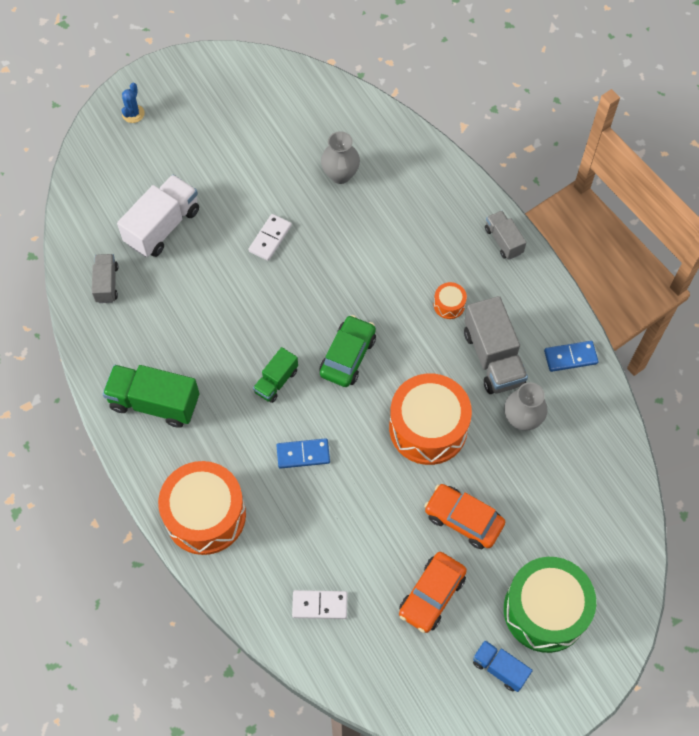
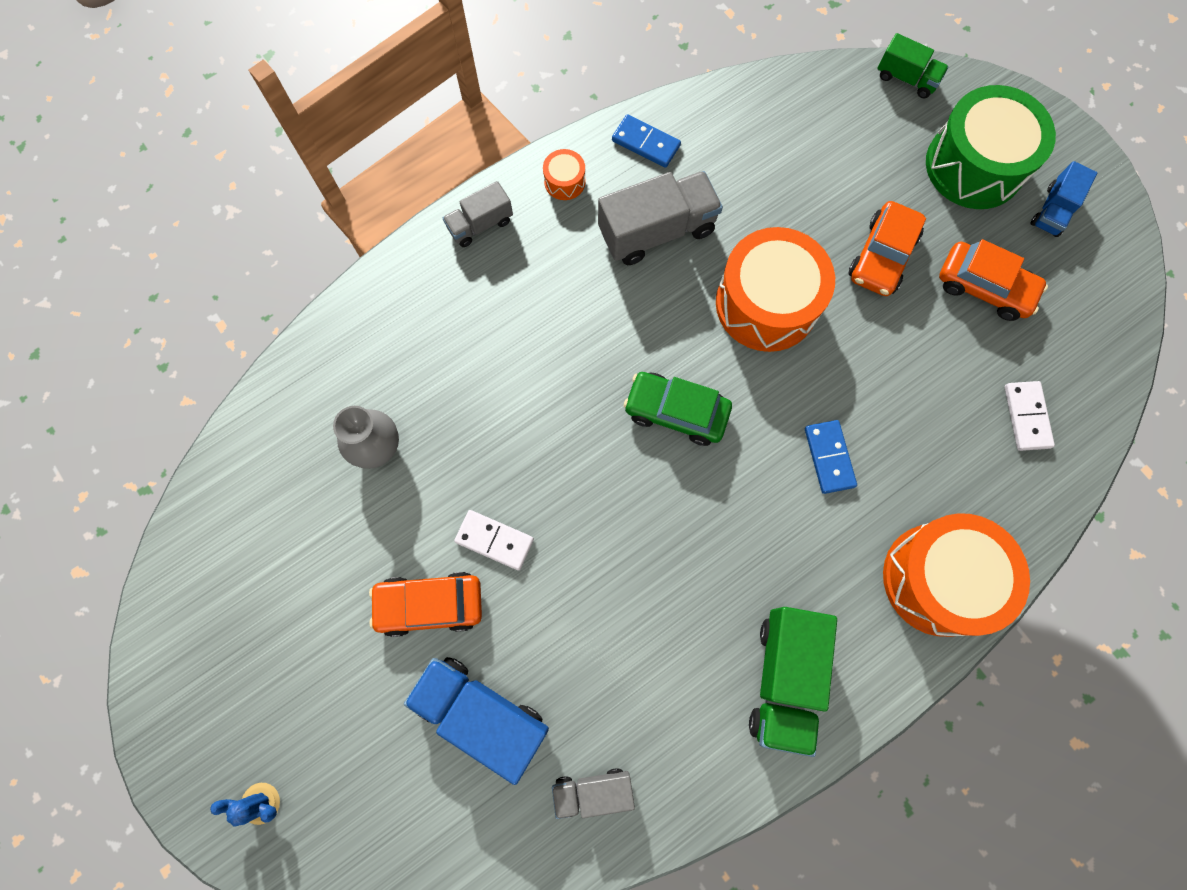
camera: 95 degrees left, 10 degrees up
white truck [117,175,199,257] -> blue truck [404,657,549,785]
green truck [253,347,298,403] -> green truck moved to [878,33,949,98]
orange drum [434,282,467,319] -> orange drum moved to [543,149,586,200]
grey vase [504,382,548,431] -> none
blue domino [544,341,598,372] -> blue domino turned 45 degrees counterclockwise [612,114,681,168]
none -> orange car [369,572,482,637]

